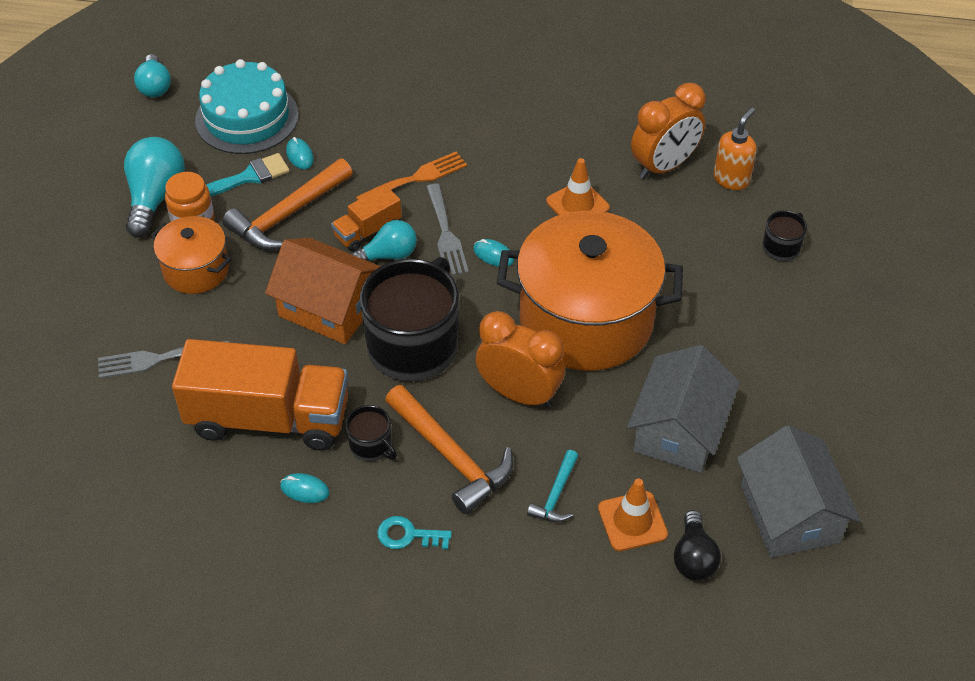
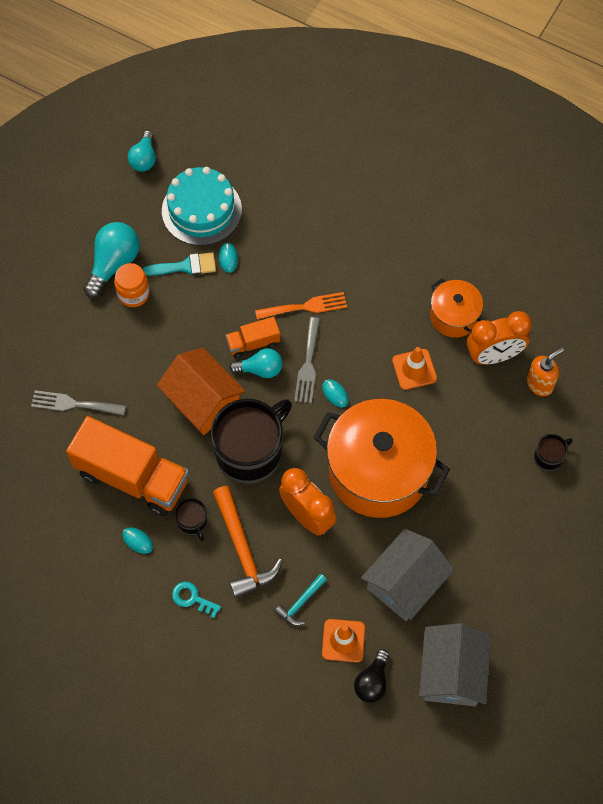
camera: 20 degrees right, 15 degrees up
orange pot [150,216,232,294] -> orange pot moved to [430,278,483,338]
orange hammer [223,158,353,250] -> none

